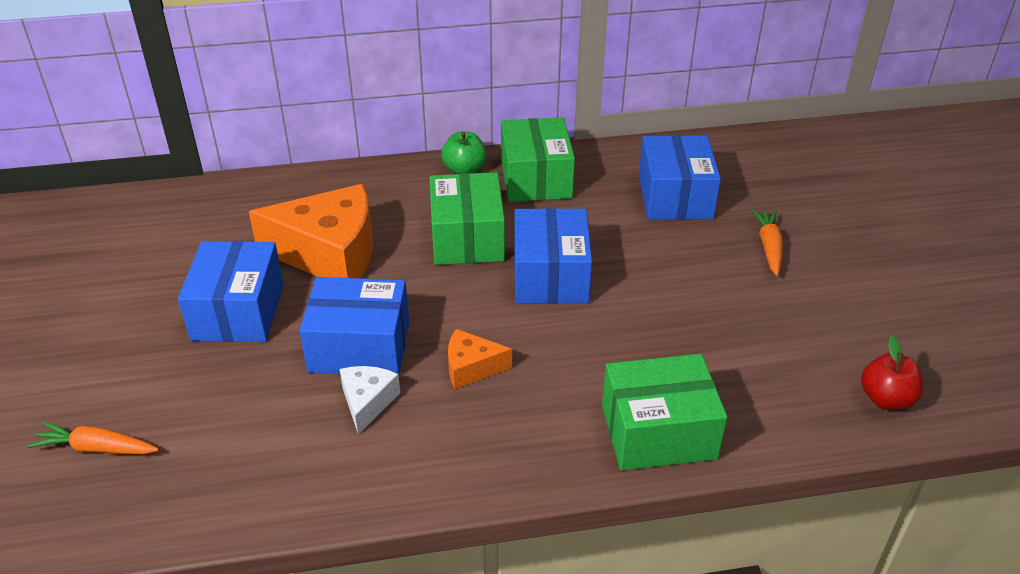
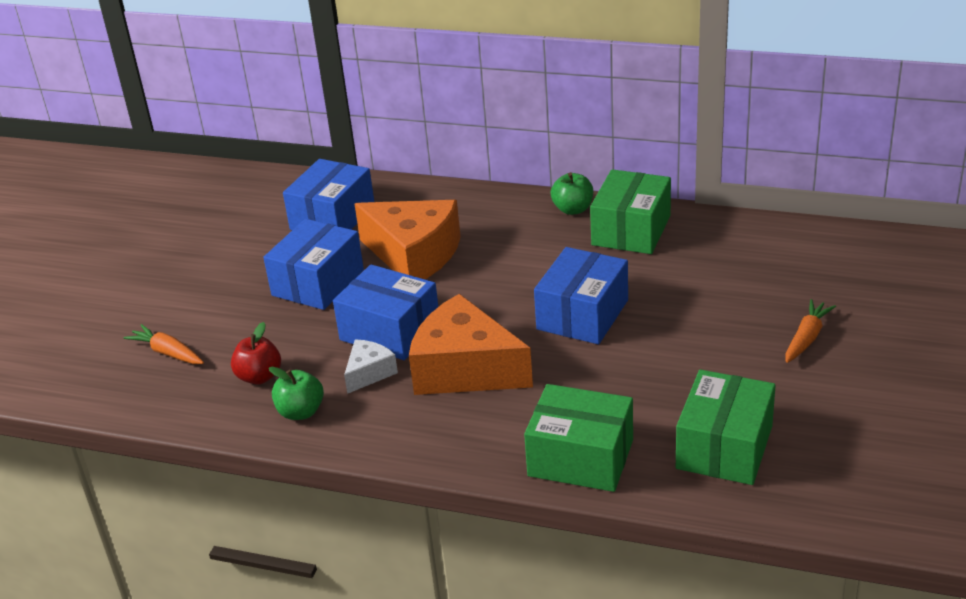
camera: 30 degrees right, 5 degrees down
green box [429,172,505,265] -> green box moved to [676,369,776,485]
orange cheese [448,329,512,389] -> orange cheese [409,294,533,395], size x2.09
blue box [639,135,721,220] -> blue box moved to [283,159,374,230]
red apple [861,335,924,410] -> red apple moved to [231,322,281,385]
none -> green apple [269,367,324,420]

